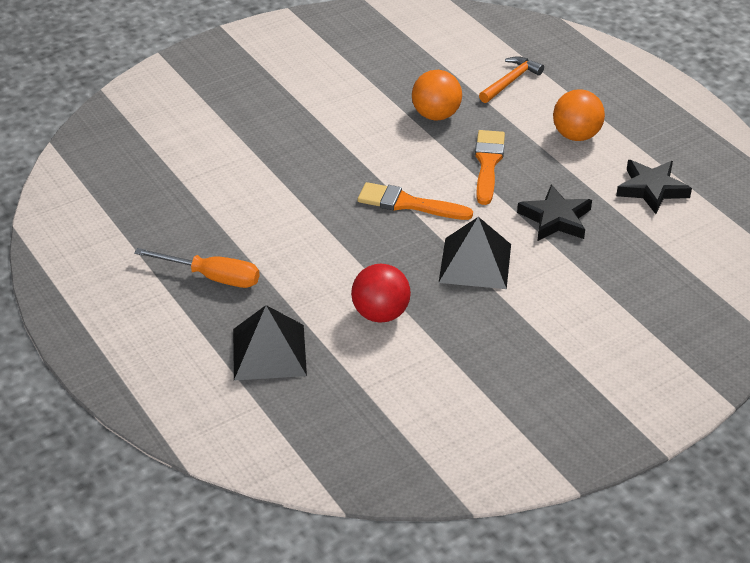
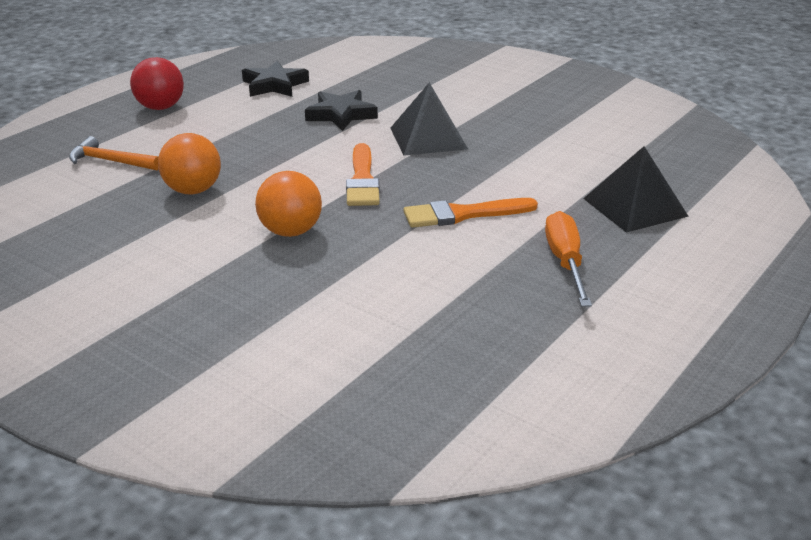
camera: 110 degrees left, 10 degrees down
red ball [351,264,411,323] -> red ball moved to [130,57,184,110]
orange brush [475,130,505,205] -> orange brush moved to [404,198,538,228]
orange ball [553,89,605,141] -> orange ball moved to [255,171,322,237]

